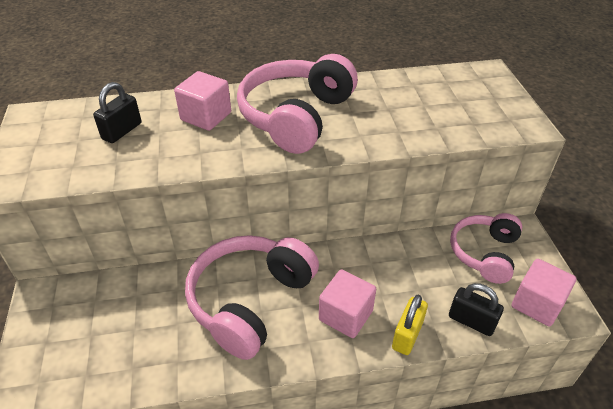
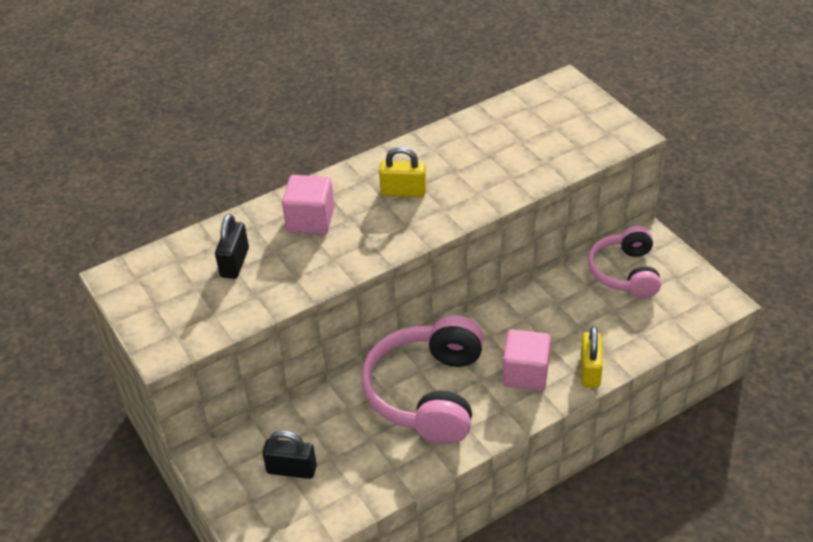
camera: 20 degrees left, 0 degrees up
pink headphones [237,54,358,154] -> yellow padlock [379,146,426,197]
black padlock [449,283,504,336] -> black padlock moved to [262,430,317,479]
pink cube [512,259,576,326] -> none

